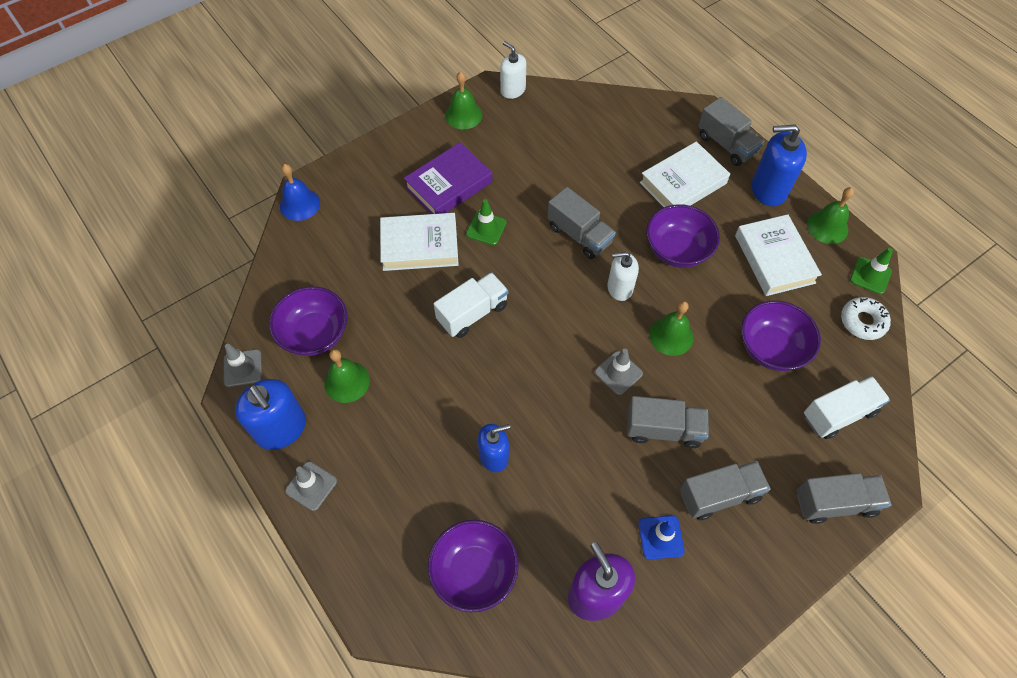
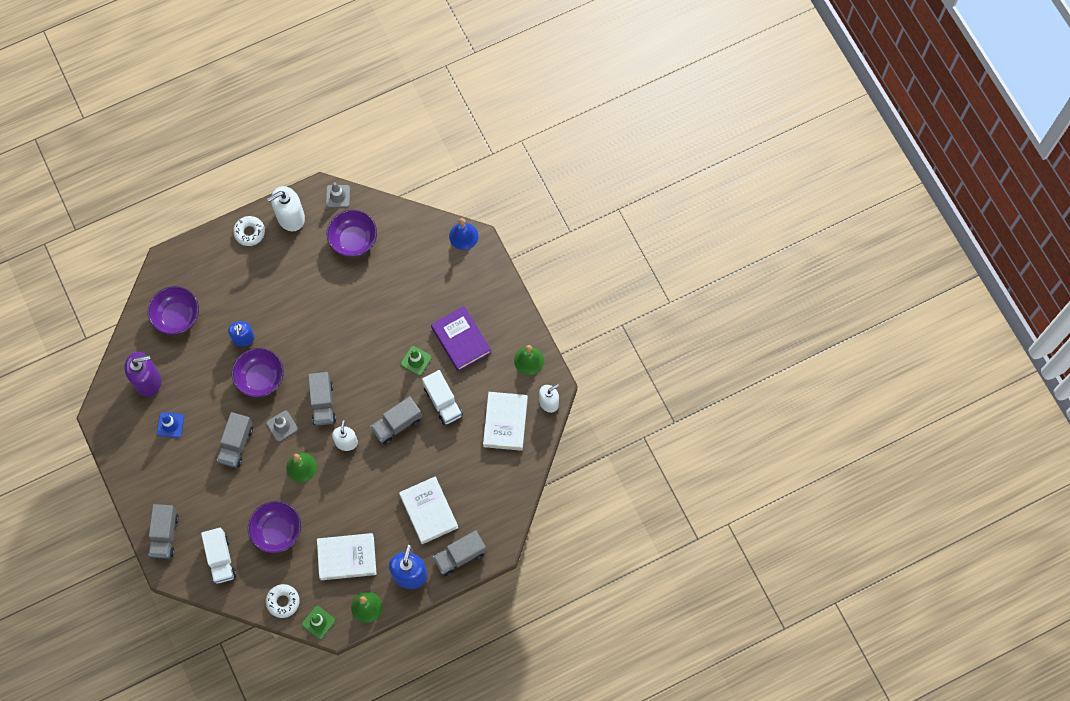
camera: 100 degrees right, 10 degrees up
blue soap dispenser [235,379,306,450] -> white soap dispenser [267,186,305,231]
grey traffic cone [285,461,337,511] -> white donut [233,216,265,246]
green bell [324,349,370,403] -> none
white book [380,213,459,271] -> white book moved to [483,392,528,451]
white truck [434,272,508,338] -> white truck moved to [422,370,463,425]
purple bowl [646,204,720,268] -> purple bowl moved to [232,348,284,398]
grey truck [680,461,770,520] -> grey truck moved to [308,372,336,426]

